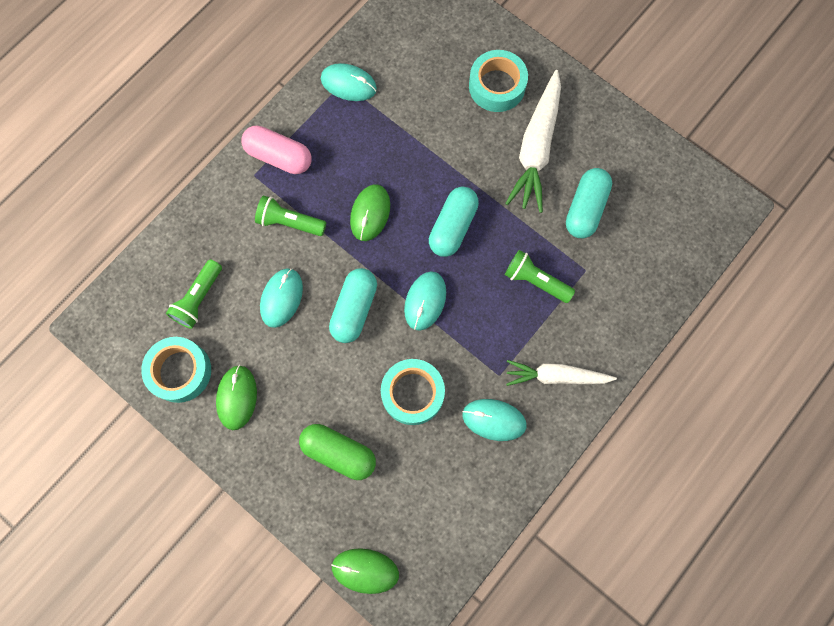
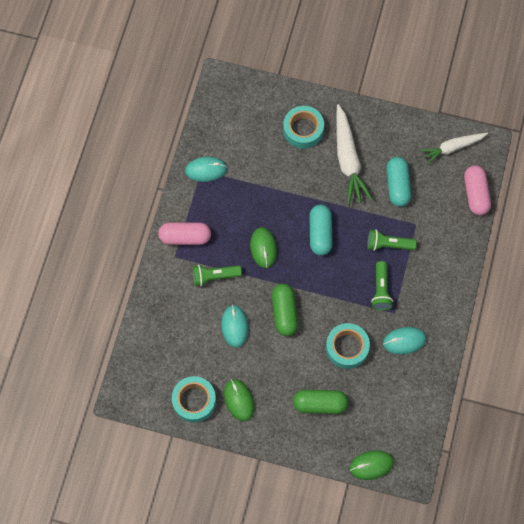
camera: 25 degrees left, 5 degrees down
green flashlight [166,259,222,329] -> green flashlight moved to [371,261,393,310]
turquoise capsule [329,268,377,343] -> green capsule [272,284,298,336]
turquoise mouse [404,271,446,331] -> none
white carrot [506,360,617,386] -> white carrot moved to [420,133,488,164]
none -> pink capsule [464,165,491,215]

